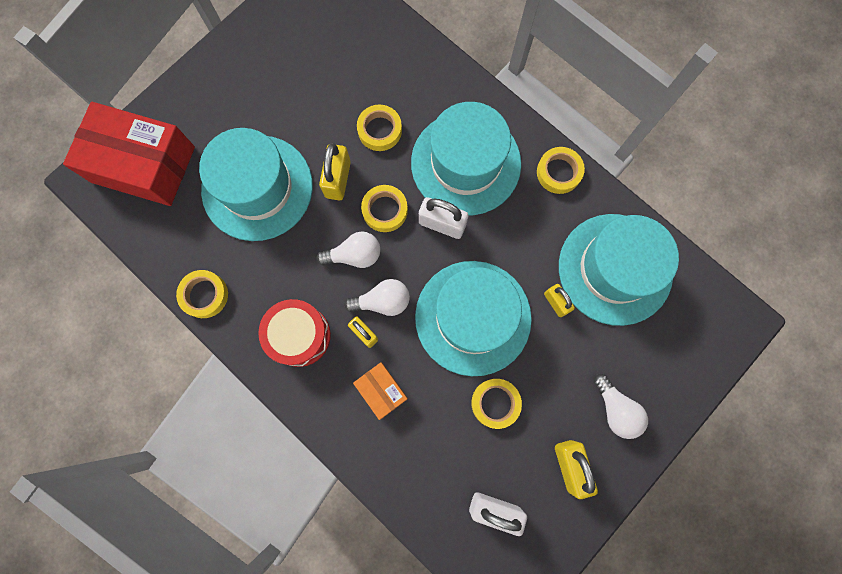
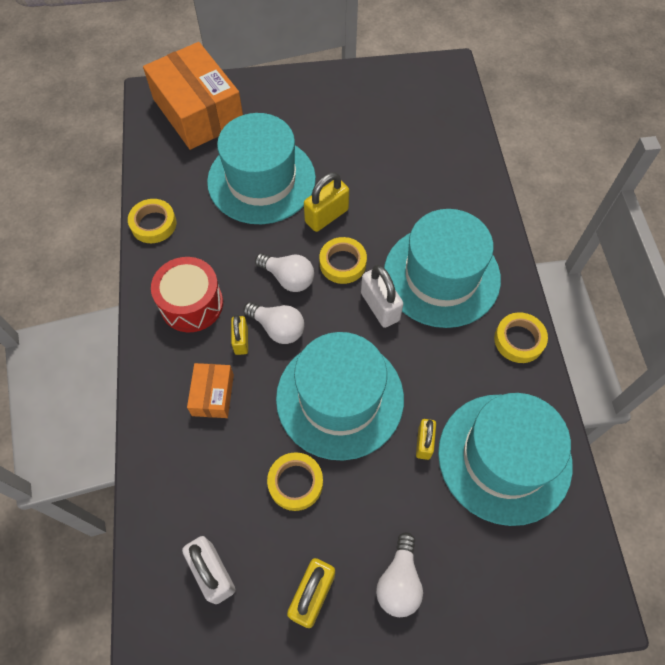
camera: 40 degrees right, 15 degrees down
red box [63,102,195,206] -> orange box [143,42,243,150]
yellow tape [357,105,402,151] -> none

